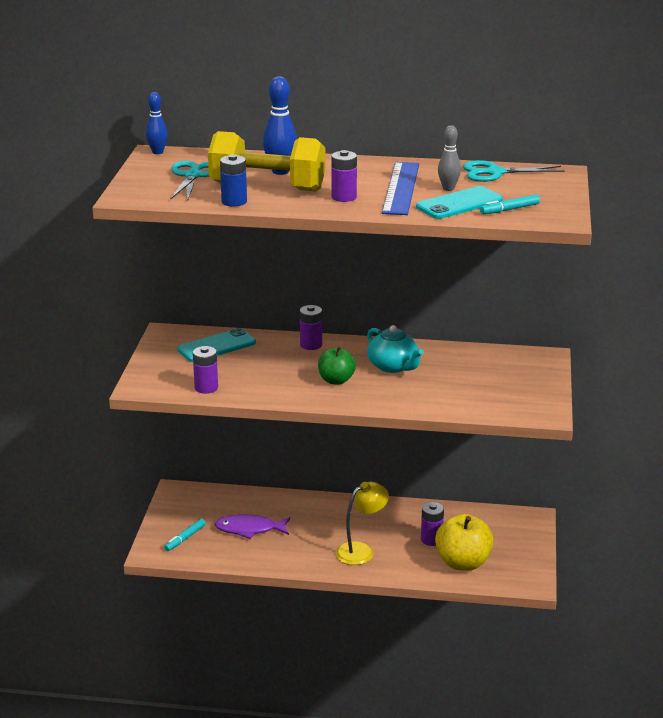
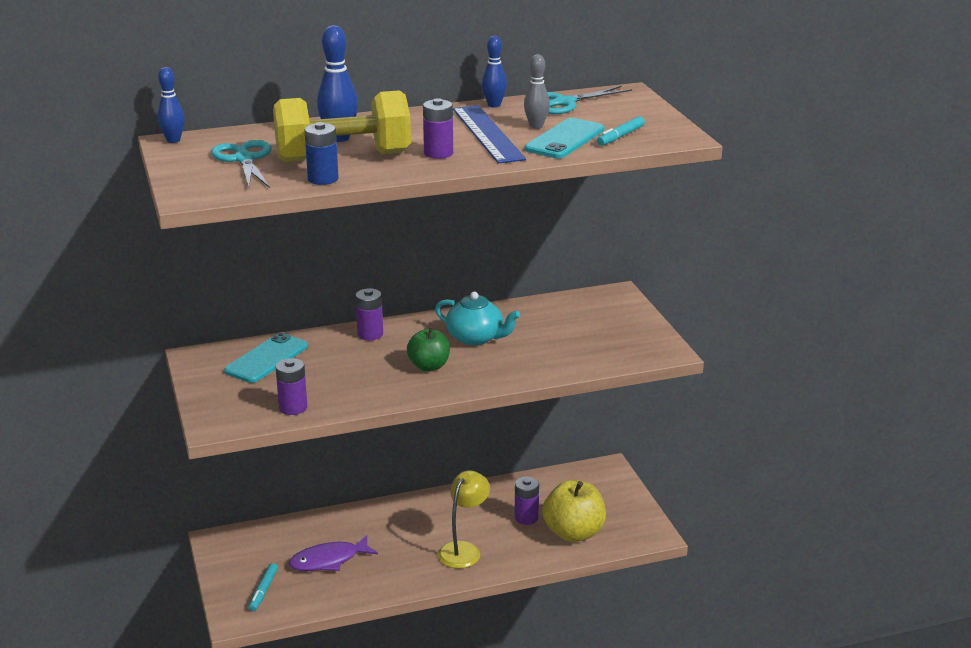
camera: 25 degrees left, 0 degrees up
none -> blue bowling pin [482,36,507,108]

